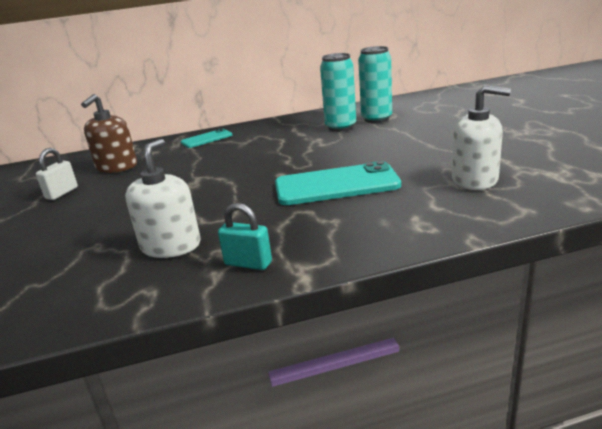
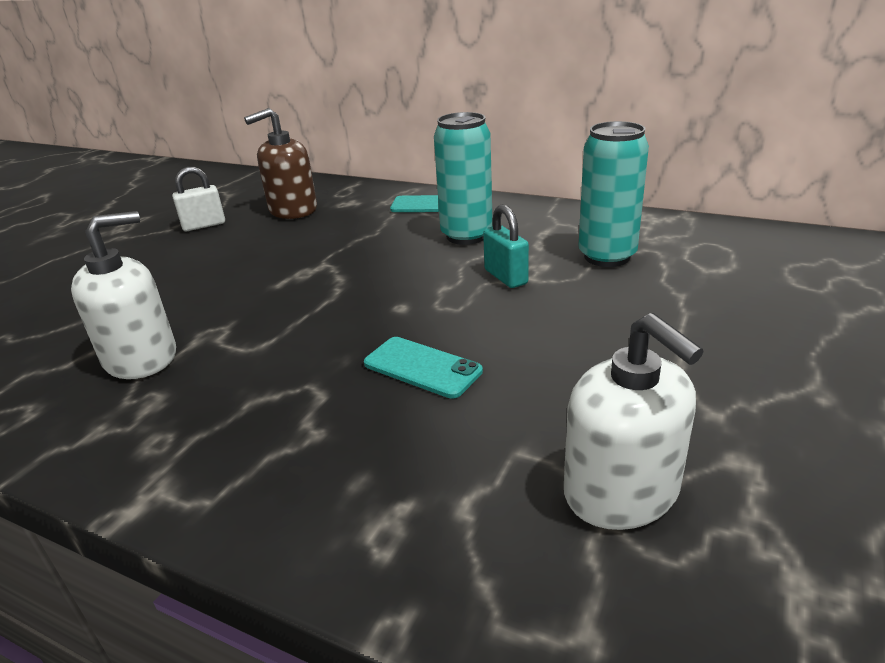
camera: 40 degrees right, 5 degrees up
turquoise padlock [218,203,272,270] -> turquoise padlock moved to [483,205,529,288]
turquoise phone [275,161,401,205] -> turquoise phone [364,337,483,398], size x0.54
turquoise can [358,46,392,123] -> turquoise can moved to [434,112,493,245]

